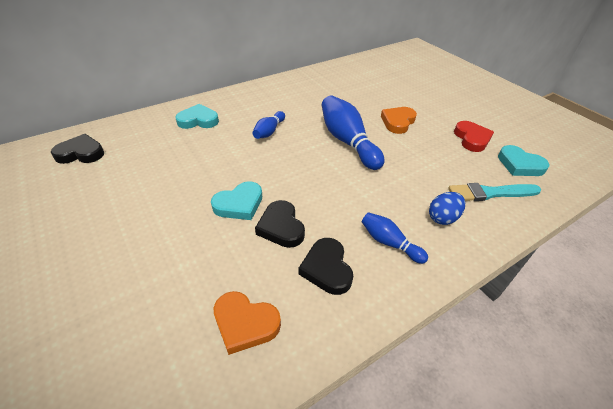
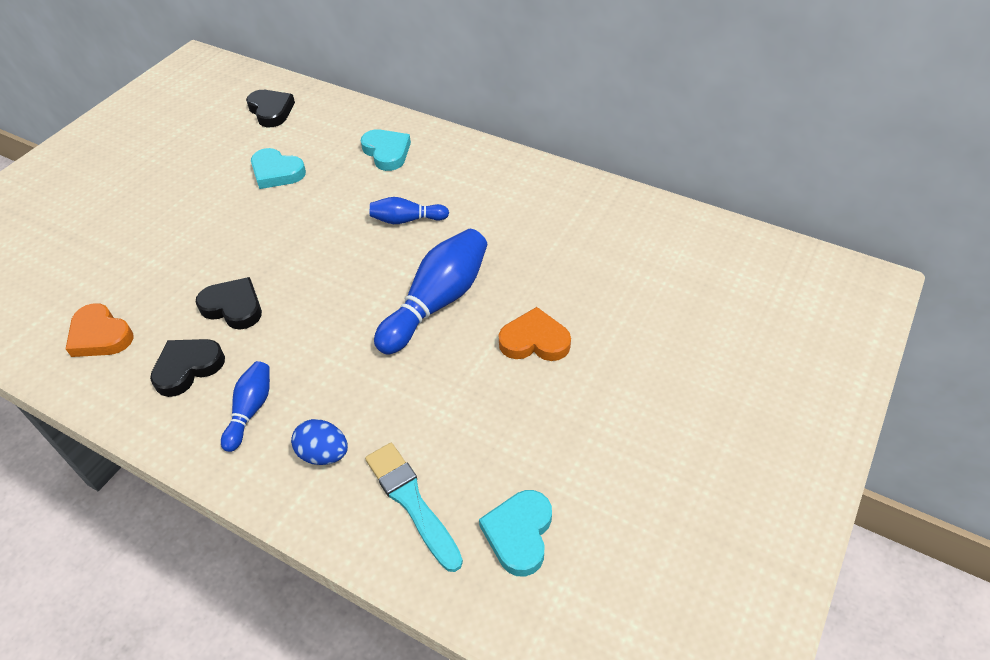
camera: 65 degrees right, 5 degrees up
turquoise heart [211,181,262,220] -> turquoise heart moved to [251,148,306,189]
orange heart [214,291,281,355] -> orange heart turned 45 degrees counterclockwise [66,303,133,357]
black heart [255,200,305,248] -> black heart turned 75 degrees clockwise [195,277,262,330]
red heart [454,121,494,152] -> none

